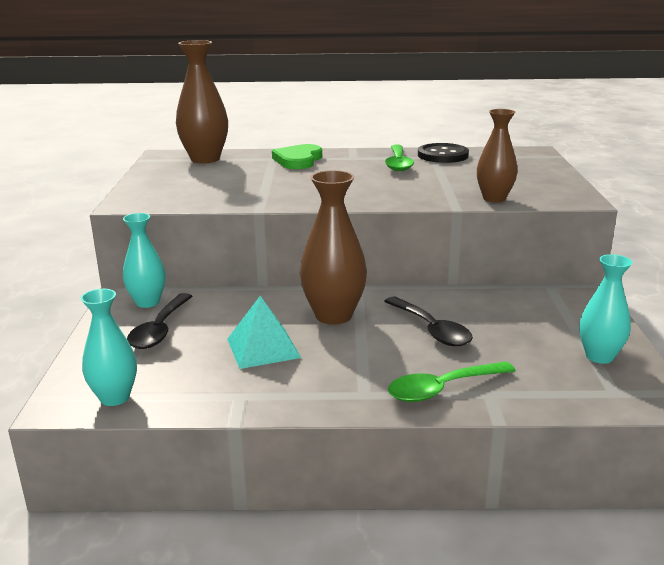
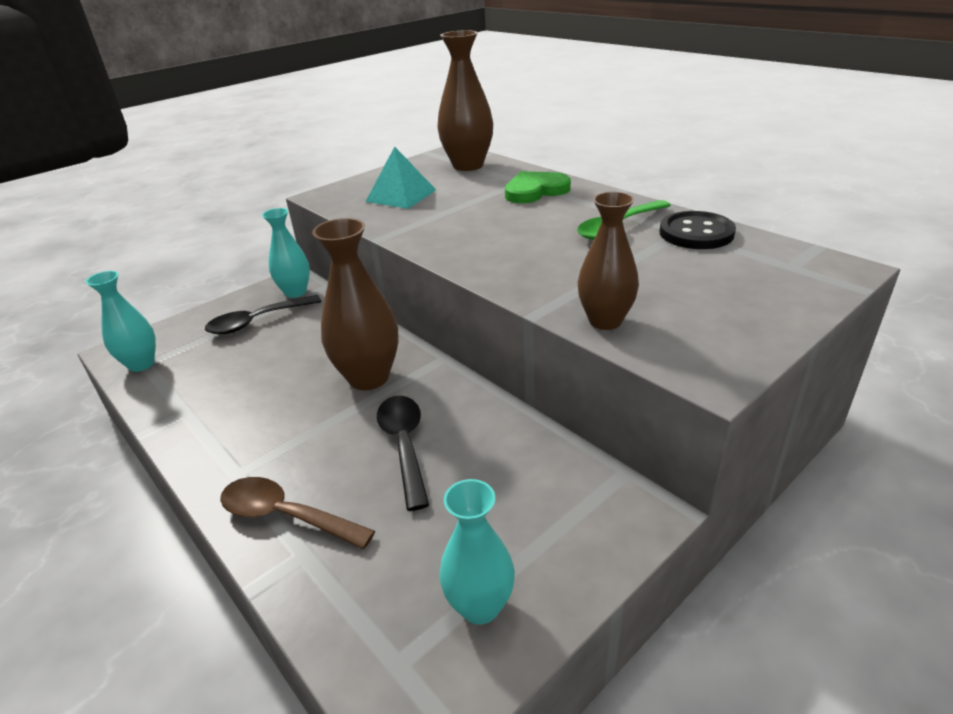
camera: 50 degrees right, 10 degrees up
turquoise pyramid [227,296,301,369] -> turquoise pyramid moved to [366,147,436,209]
black spoon [384,297,473,346] -> black spoon turned 150 degrees clockwise [377,396,429,511]
green spoon [388,361,516,402] -> brown spoon [220,477,375,549]

